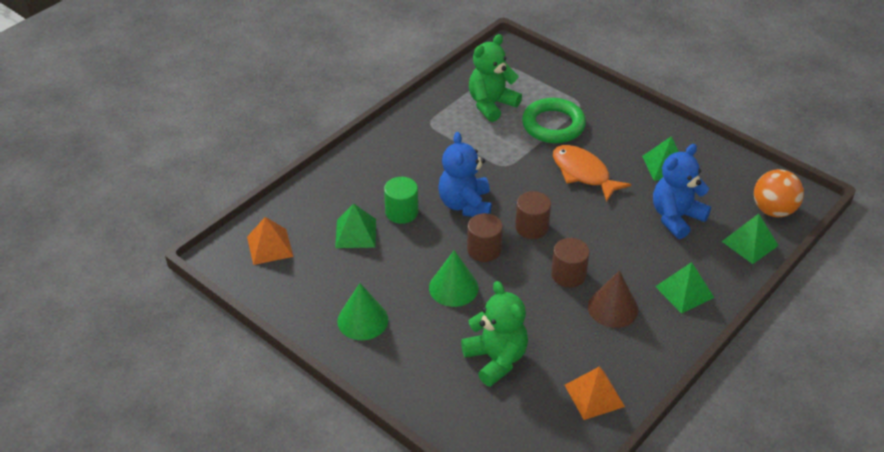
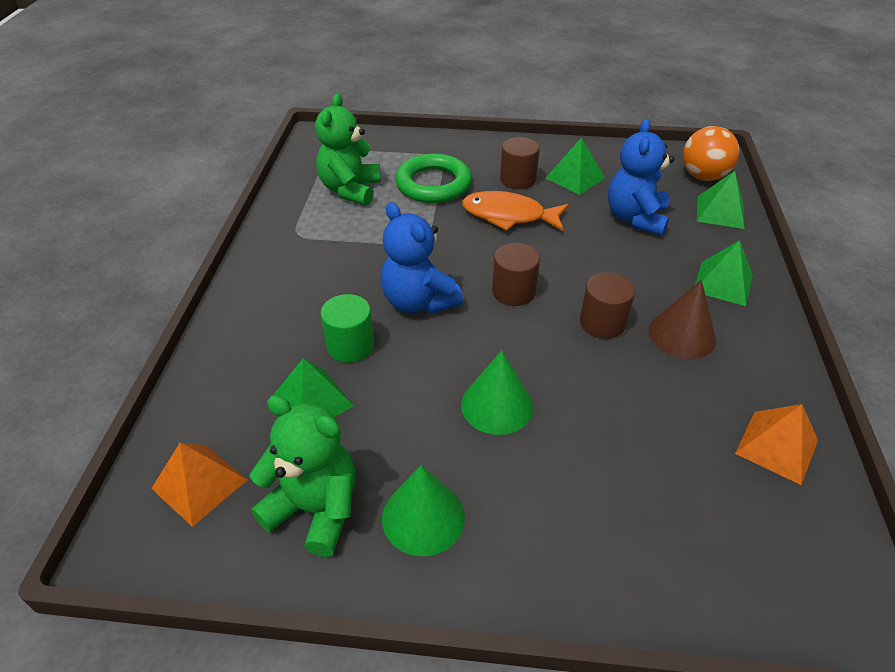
camera: 35 degrees left, 0 degrees up
green teddy bear [461,281,528,387] -> green teddy bear moved to [250,395,355,557]
brown cylinder [467,213,503,262] -> brown cylinder moved to [500,137,540,189]

